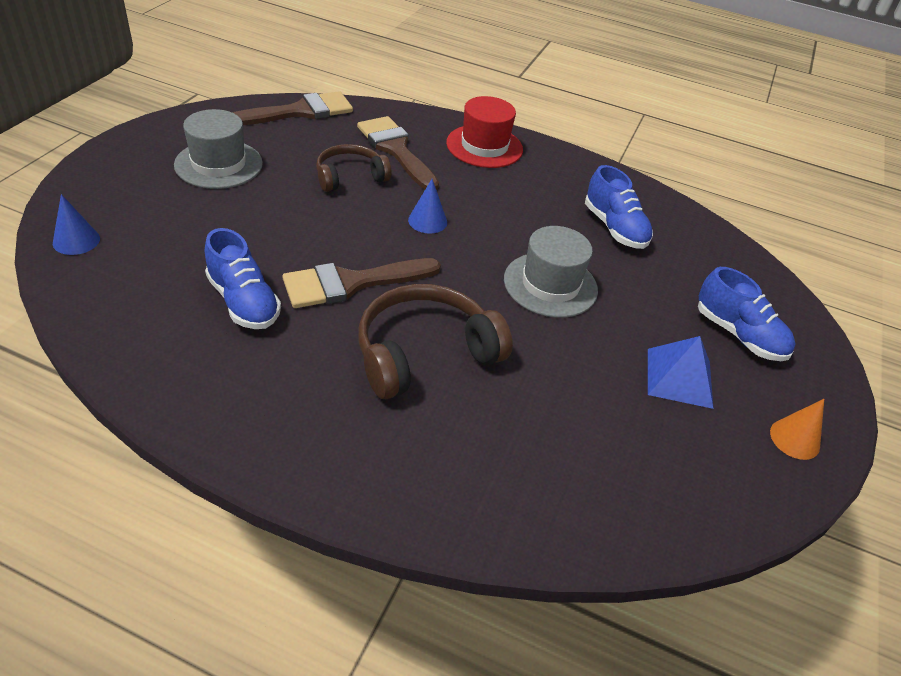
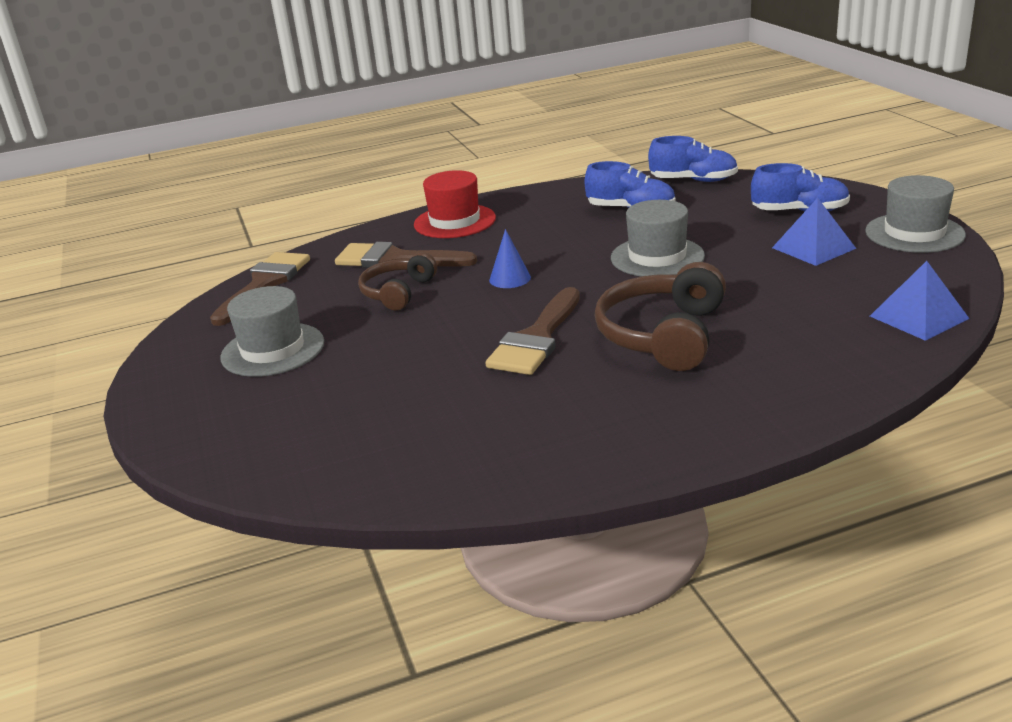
camera: 35 degrees left, 15 degrees down
blue cone [53,194,100,255] -> none
blue shoe [205,228,281,329] -> blue shoe moved to [648,136,738,182]
orange cone [770,399,824,460] -> grey hat [865,175,966,253]
none -> blue pyramid [870,261,970,341]

